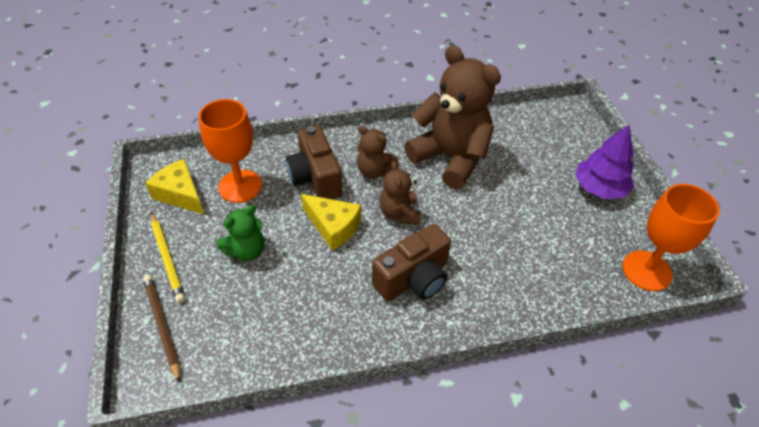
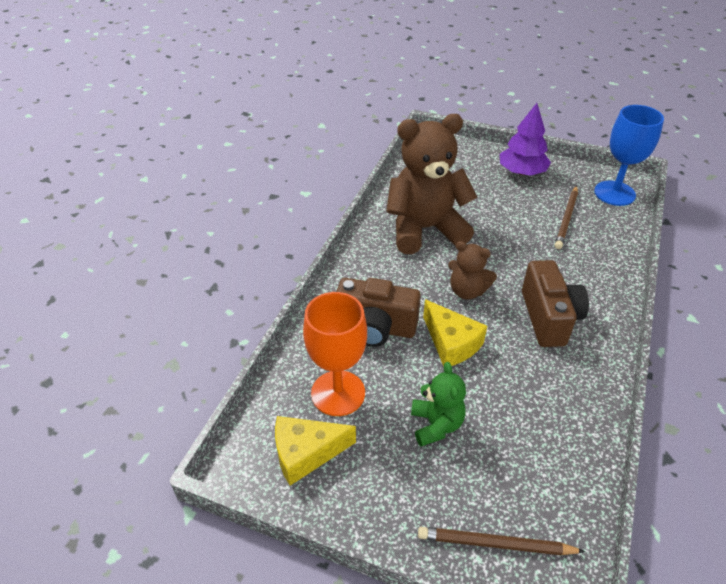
camera: 55 degrees left, 5 degrees down
yellow pencil [151,212,185,303] -> none
yellow cheese [301,194,361,251] -> yellow cheese turned 75 degrees clockwise [423,299,487,367]
brown teddy bear [357,126,399,179] -> none
orange goblet [623,184,720,291] -> blue goblet [594,105,664,206]
none -> brown pencil [555,186,578,249]

